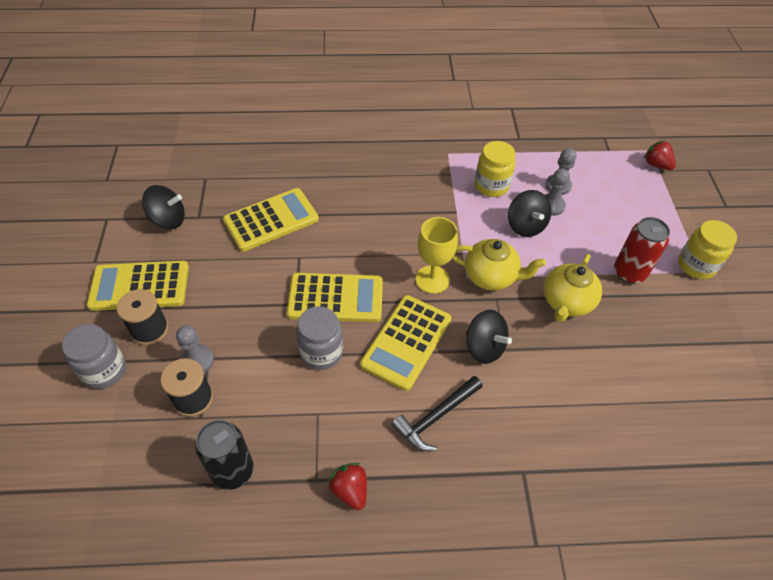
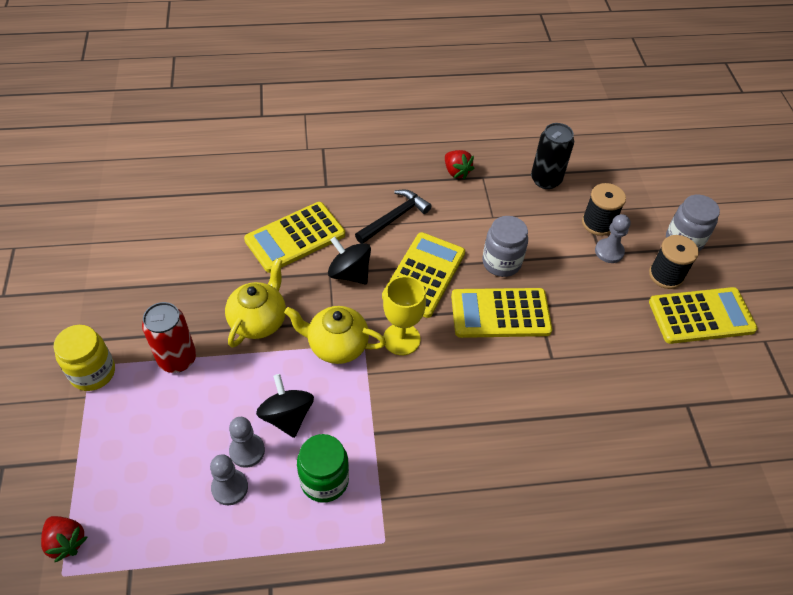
camera: 175 degrees right, 0 degrees up
black spinning top [142,185,185,229] -> none
yellow calculator [223,188,319,252] -> yellow calculator moved to [244,202,345,273]
yellow jar [475,141,516,197] -> green jar [297,434,349,503]

